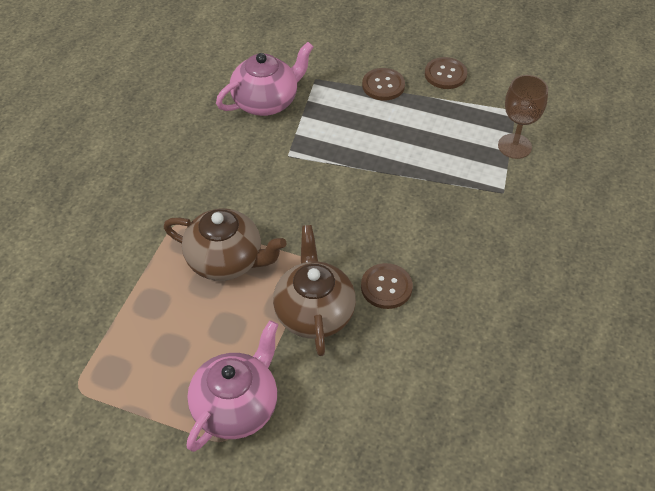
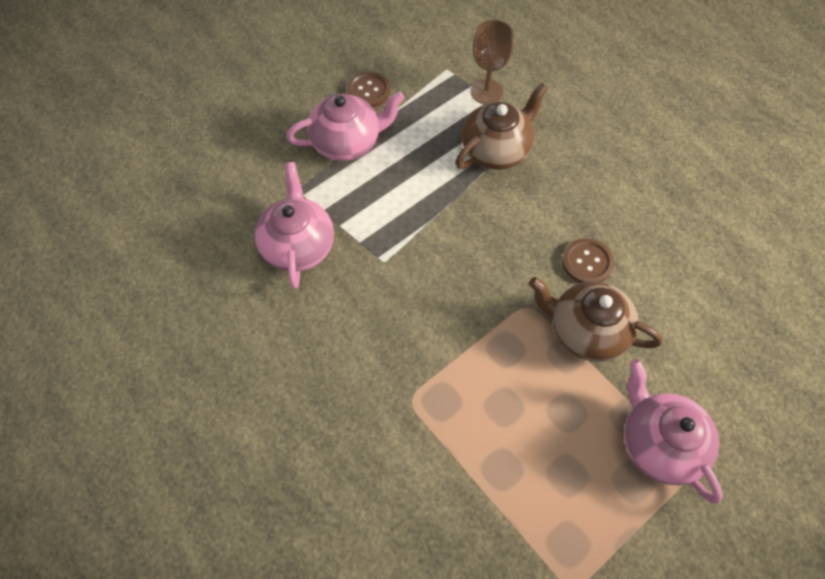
camera: 60 degrees left, 10 degrees up
brown teapot [164,209,287,281] -> brown teapot moved to [455,83,548,170]
brown button [362,68,405,101] -> pink teapot [287,91,405,161]

